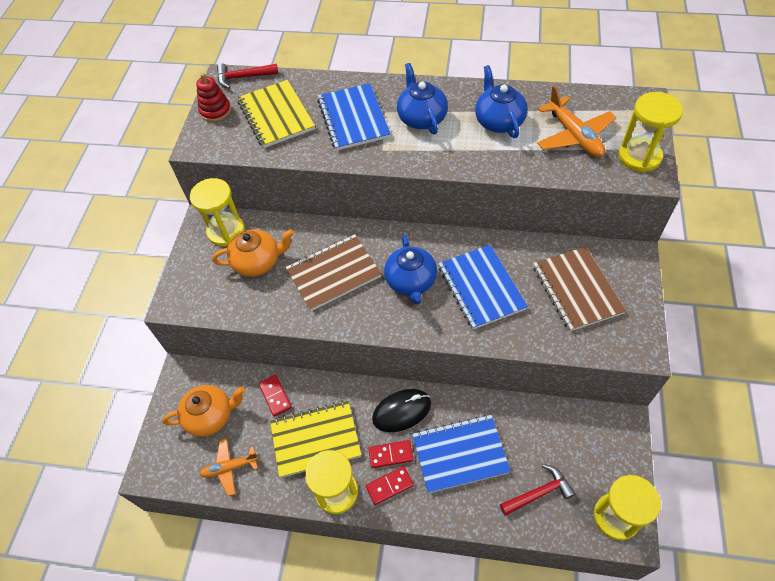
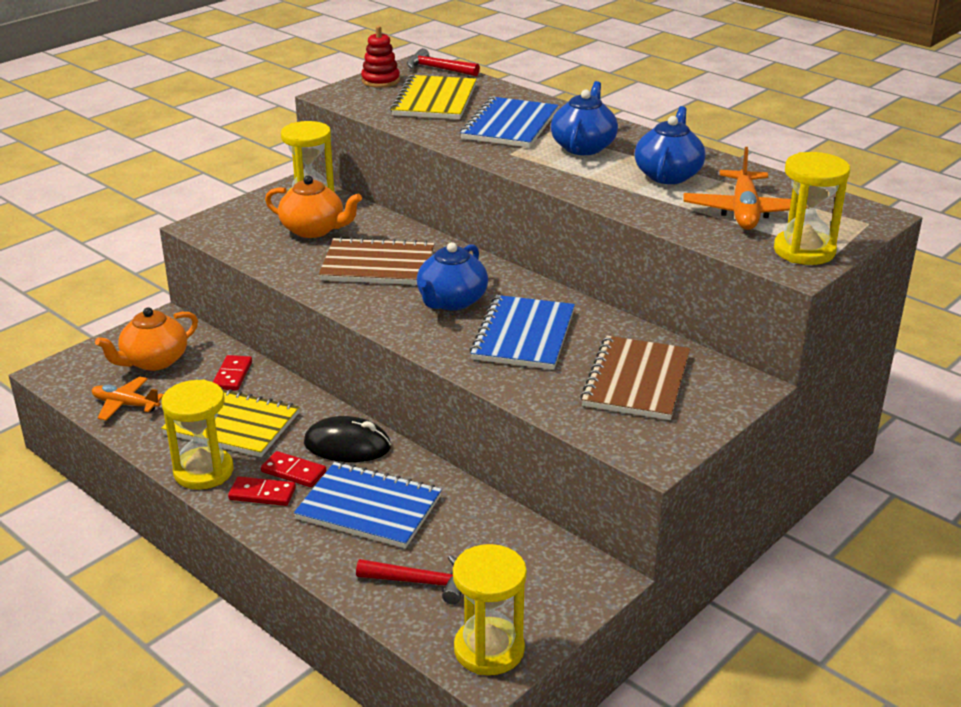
camera: 30 degrees right, 25 degrees down
orange teapot [162,385,245,437] -> orange teapot turned 120 degrees clockwise [95,307,198,371]

